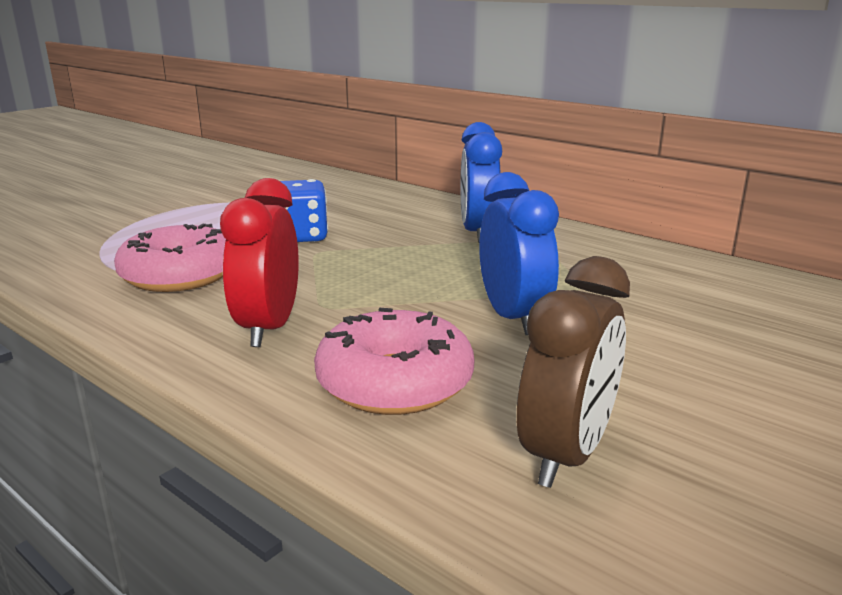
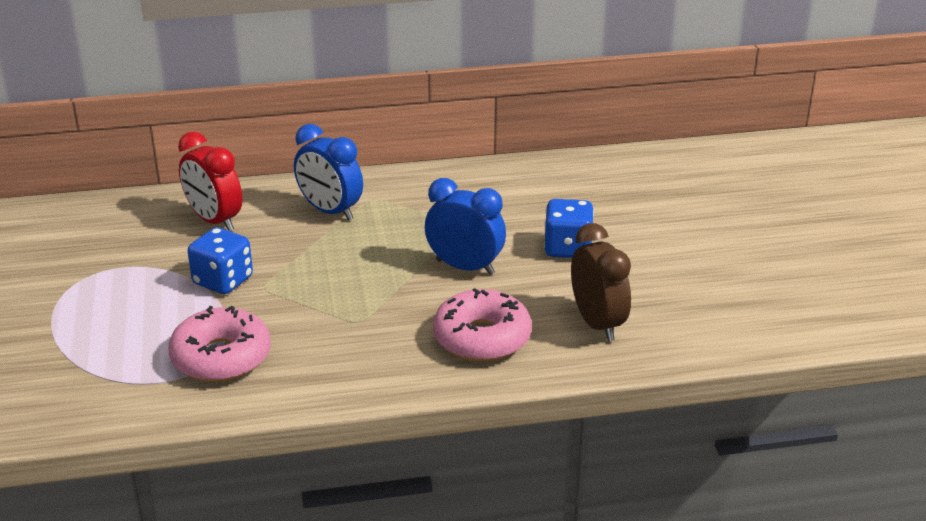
camera: 50 degrees left, 10 degrees up
red clock [220,178,299,347] -> red clock moved to [178,131,242,231]
none -> blue dice [544,199,594,258]

